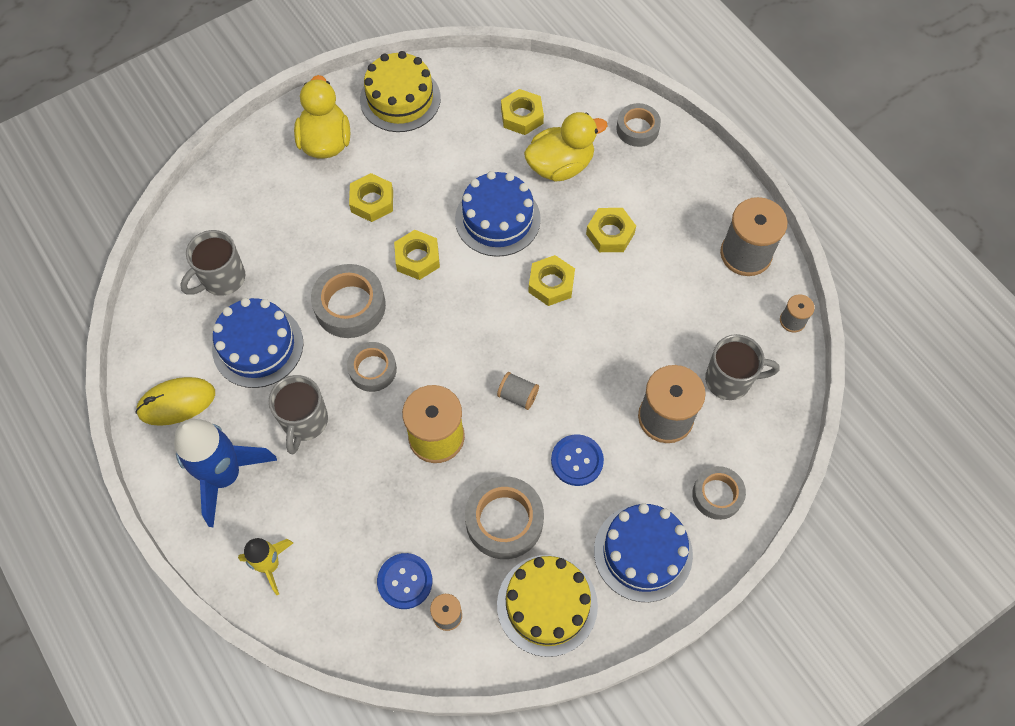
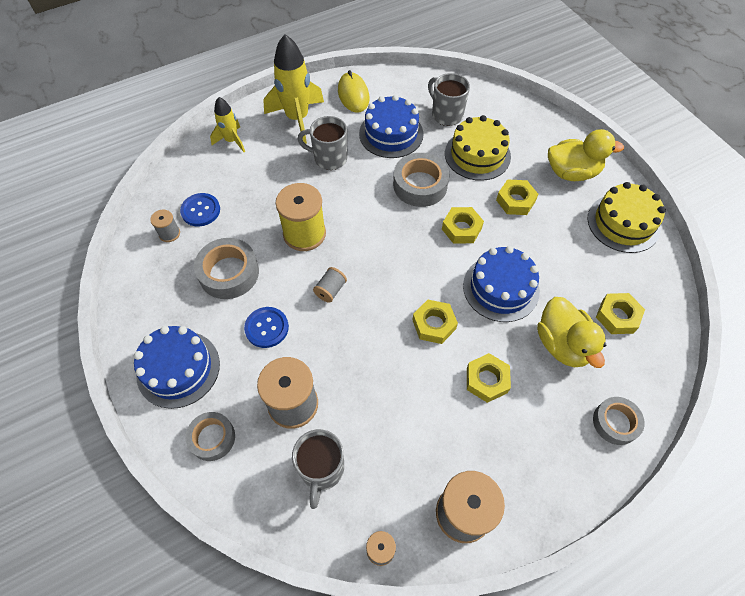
camera: 95 degrees right, 5 degrees down
blue rocket [174,419,277,527] -> yellow rocket [263,34,324,144]
grey tape [347,342,397,392] -> none
yellow cake [497,555,598,657] -> yellow cake moved to [445,115,511,181]

